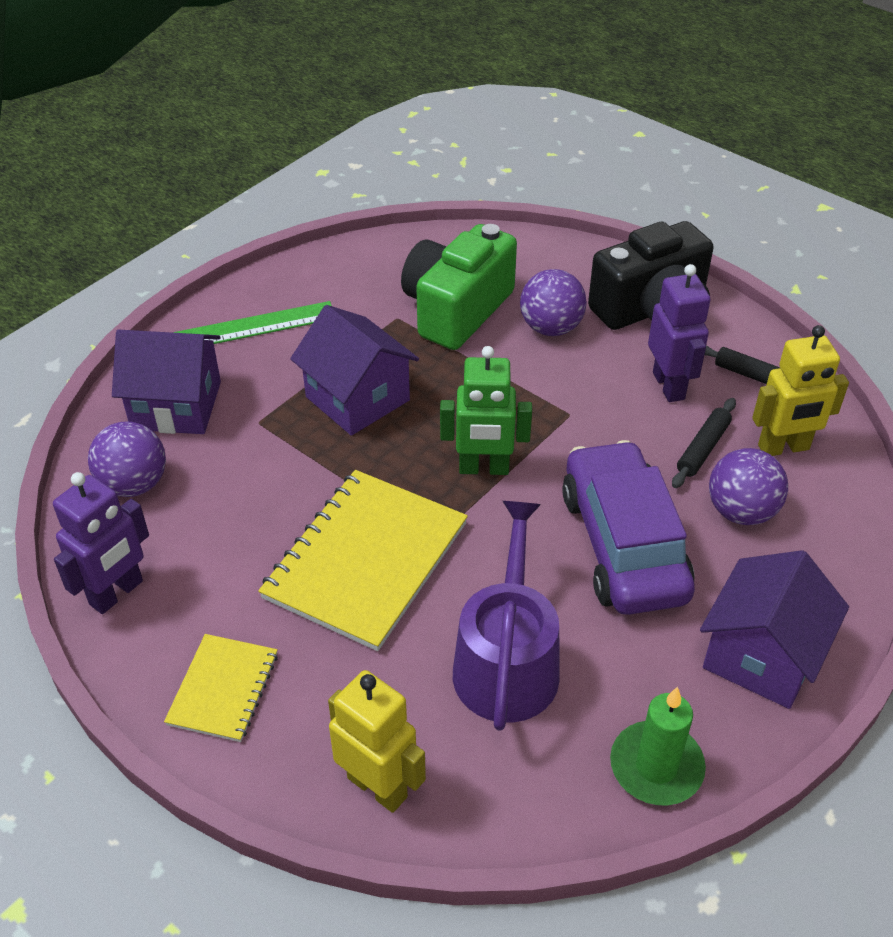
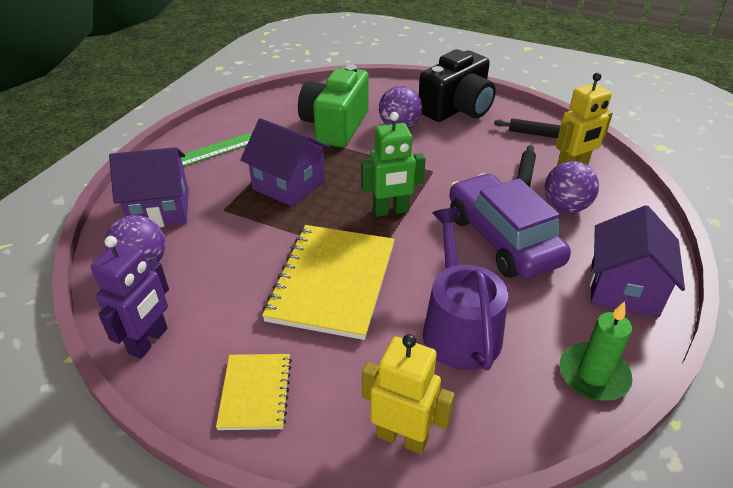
camera: 15 degrees left, 5 degrees down
purple robot [648,264,711,402] -> none

